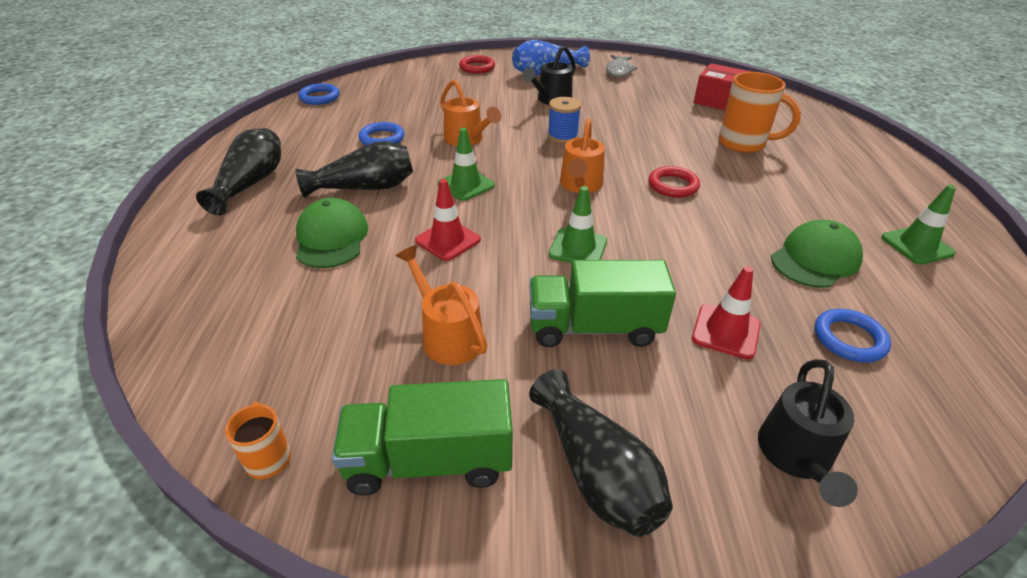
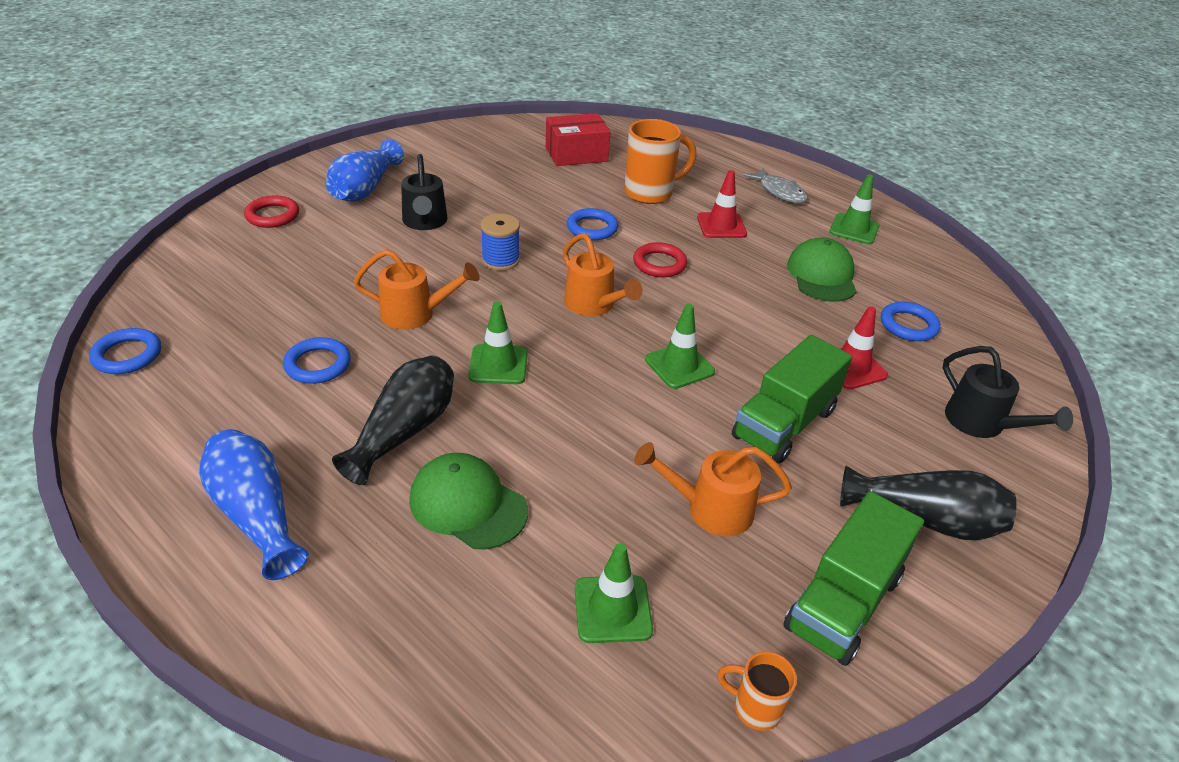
camera: 50 degrees left, 0 degrees up
black vase [196,128,281,215] -> blue vase [199,429,309,580]
red traffic cone [415,179,481,261] -> red traffic cone moved to [697,170,747,238]
grey fish [606,55,637,77] -> grey fish moved to [743,168,808,204]
none -> blue ring [567,208,618,240]
none -> green traffic cone [575,543,653,643]

